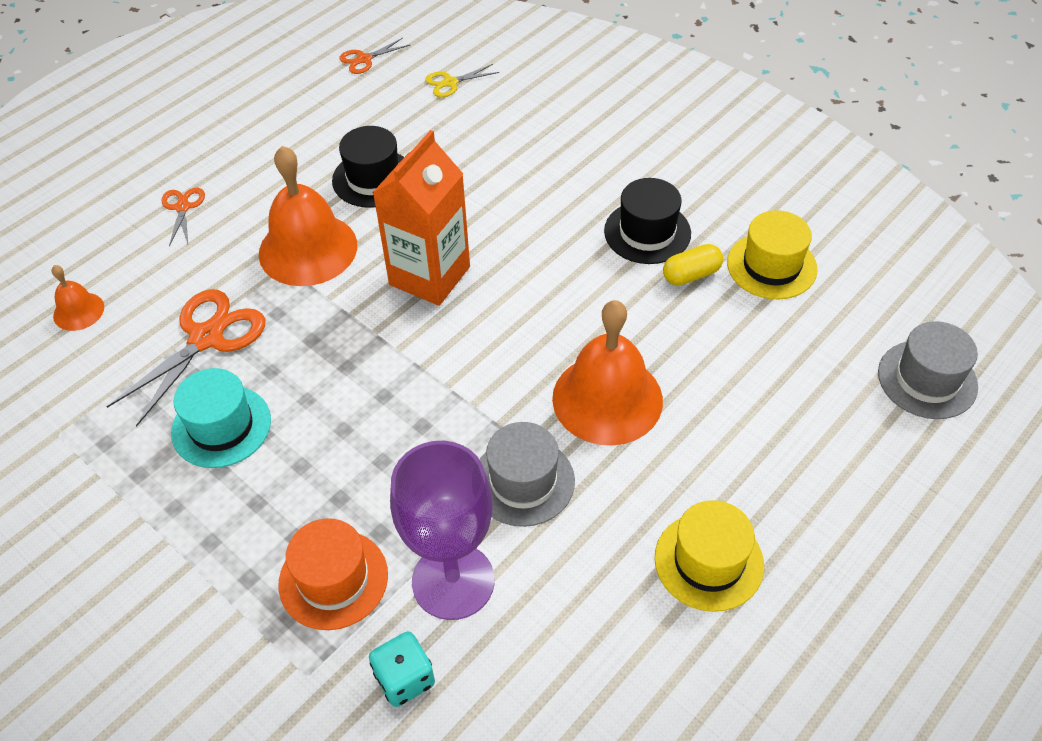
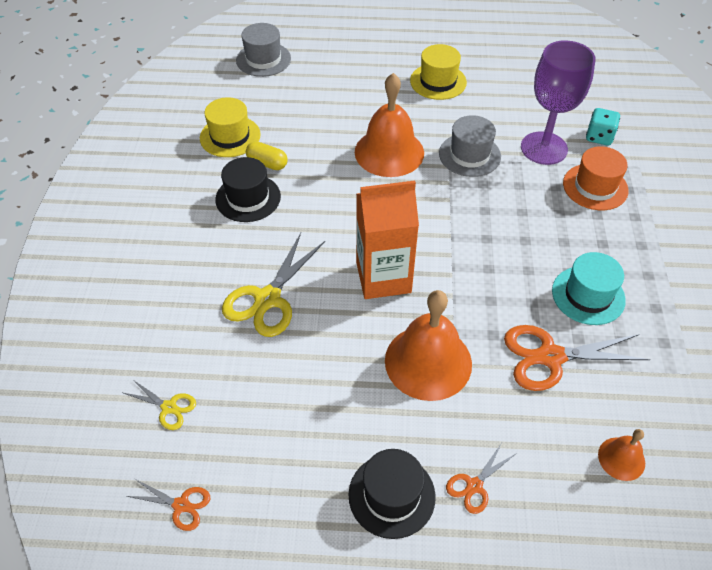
camera: 130 degrees left, 0 degrees up
black hat [332,126,404,208] -> black hat moved to [348,449,436,539]
none -> yellow scissors [222,233,325,337]

